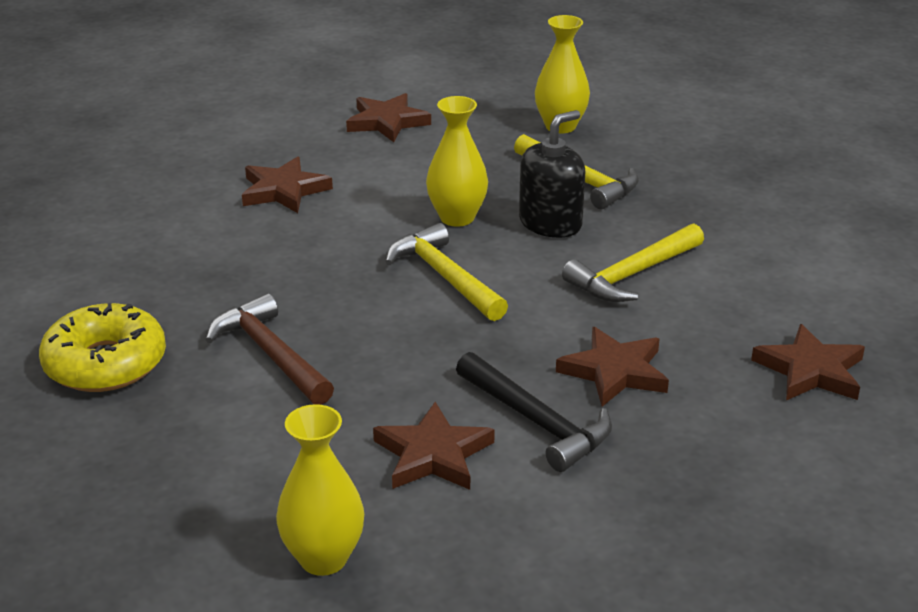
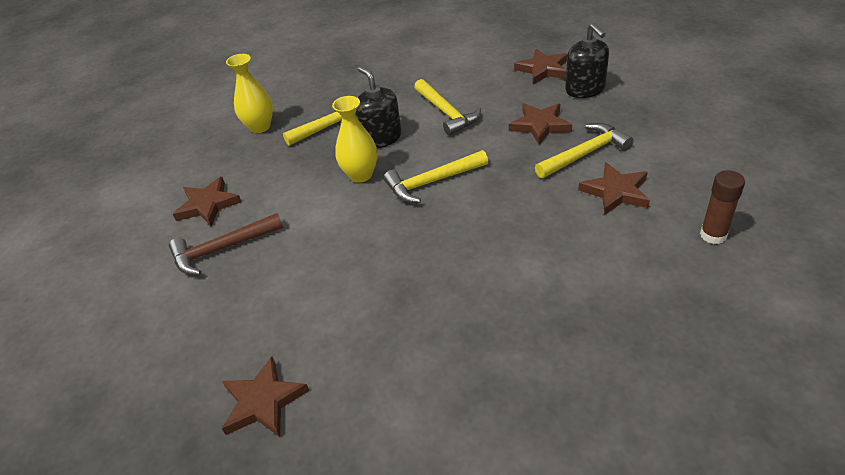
camera: 75 degrees left, 10 degrees up
yellow donut [39,303,166,392] -> none
brown hammer [206,293,334,405] -> brown hammer moved to [169,213,283,275]
brown star [242,157,333,213] -> brown star moved to [222,357,309,437]
yellow vase [276,404,364,576] -> brown glue stick [700,170,745,244]
black hammer [456,352,612,472] -> yellow hammer [535,123,634,178]
none -> black soap dispenser [565,23,609,98]

